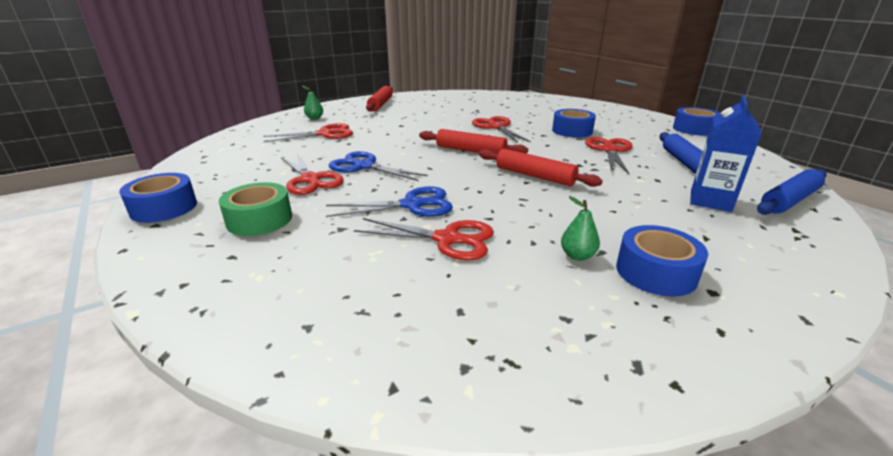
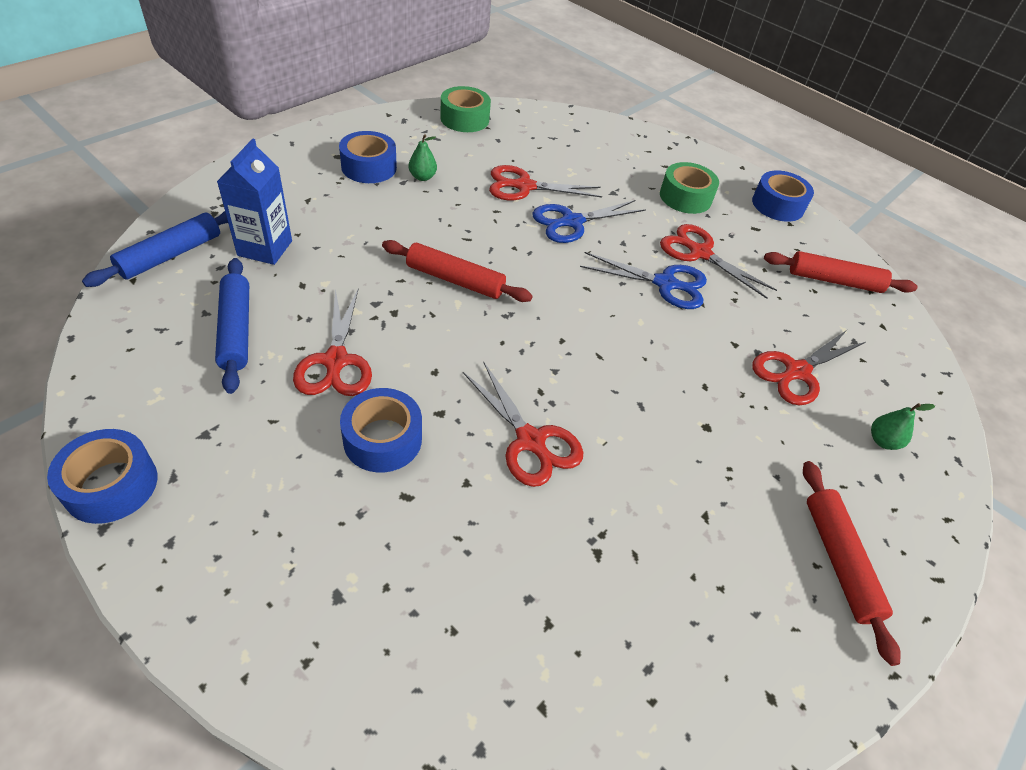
camera: 160 degrees right, 20 degrees up
red rolling pin [419,129,528,154] -> red rolling pin moved to [764,251,918,293]
none -> green tape [440,86,491,132]

